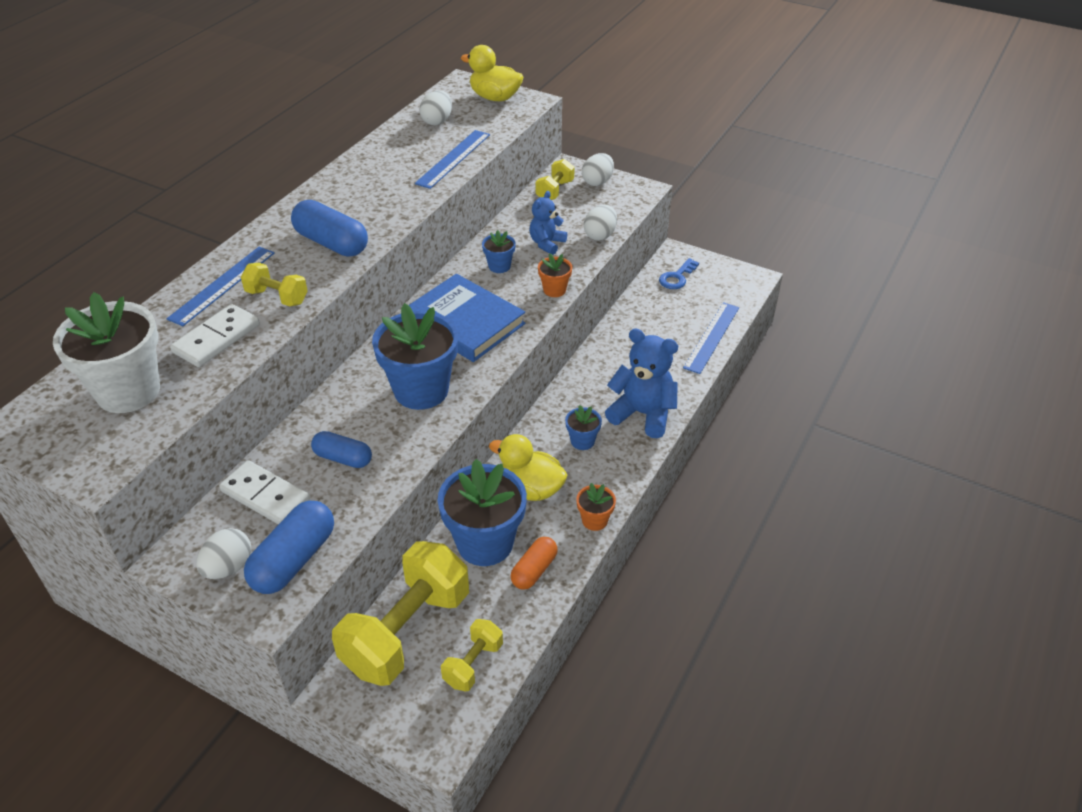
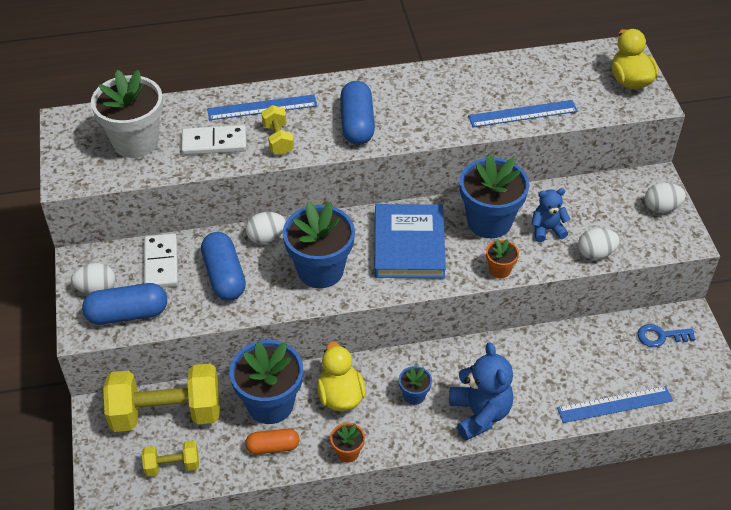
camera: 50 degrees right, 5 degrees up
blue capsule [311,431,372,468] -> blue capsule [201,232,246,301], size x1.57
white egg [419,90,452,125] -> white egg moved to [246,212,286,244]
blue flower pot [482,230,516,273] -> blue flower pot [460,154,529,238], size x2.15
yellow dumbbell [535,159,575,200] -> none

